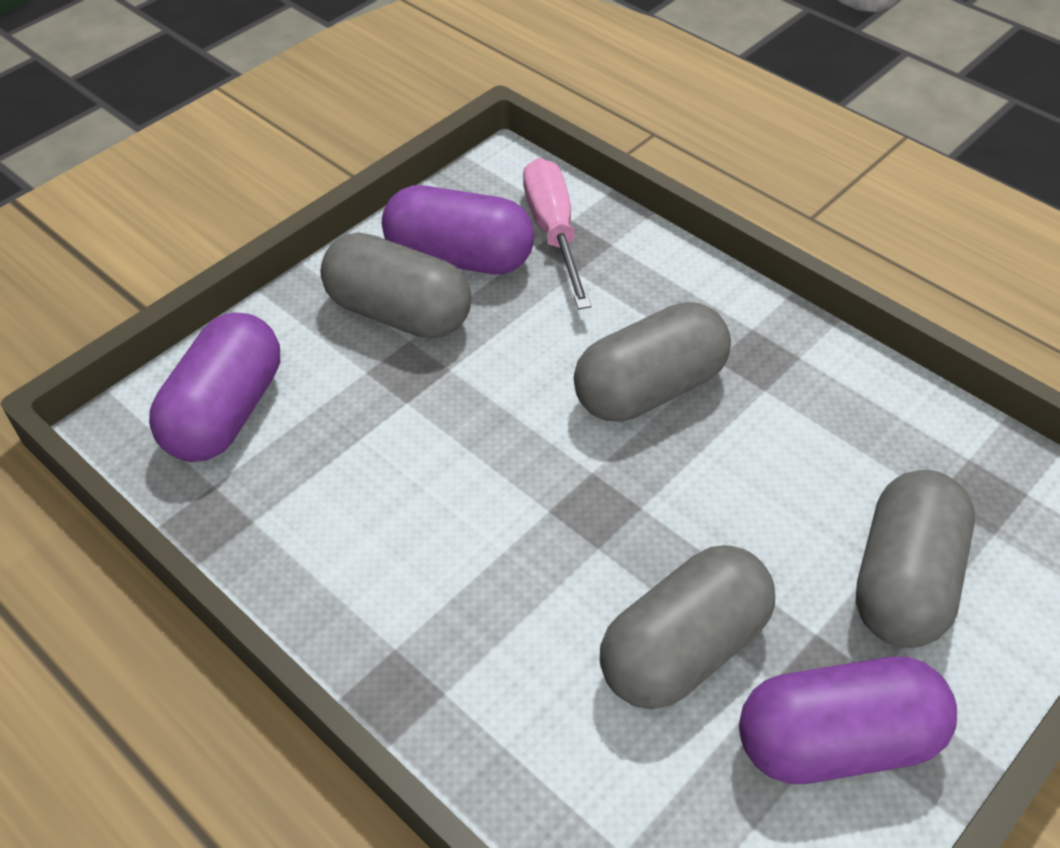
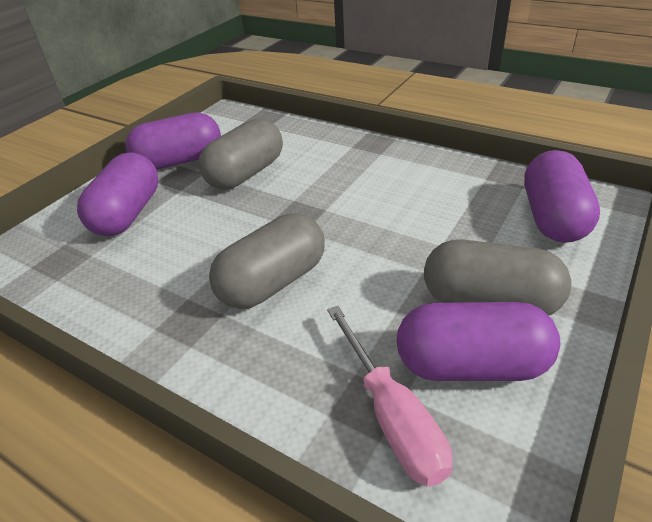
camera: 170 degrees right, 10 degrees down
grey capsule [856,470,975,648] -> purple capsule [77,152,159,236]

